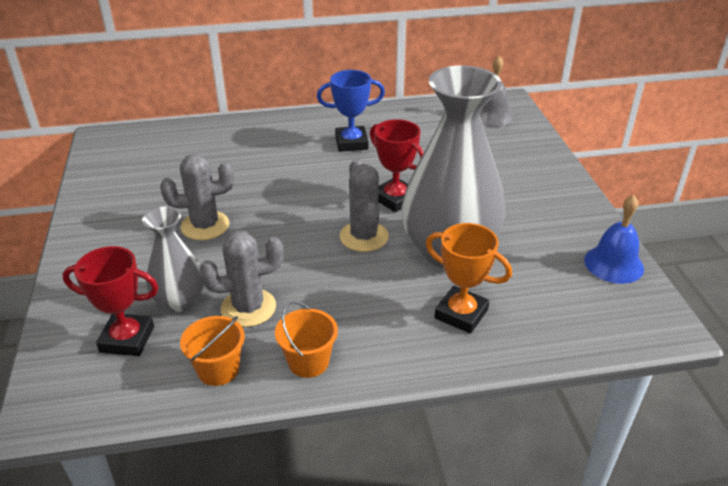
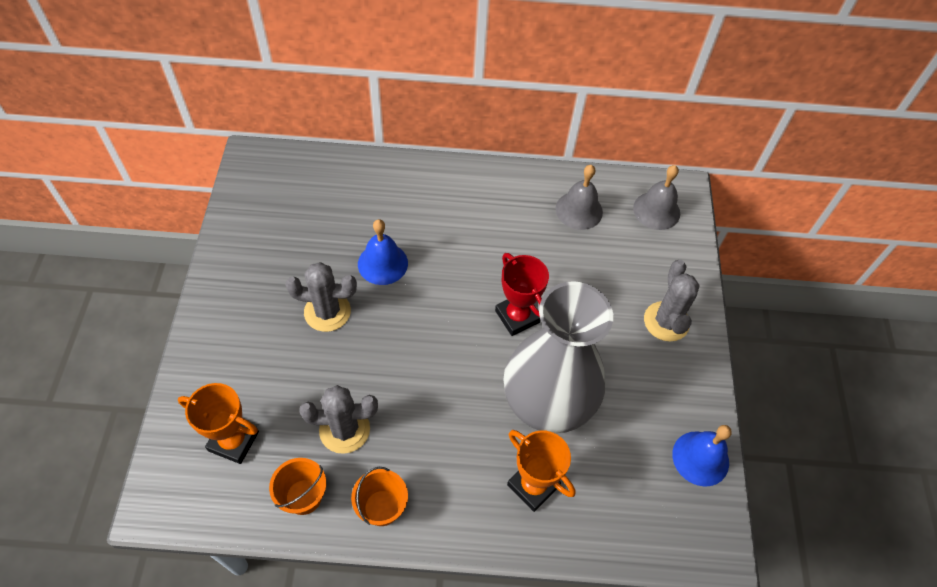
camera: 10 degrees right, 20 degrees up
red trophy [62,246,159,356] -> orange trophy [178,383,259,464]
grey vase [142,206,204,312] -> none
blue trophy [317,70,385,152] -> none
grey cactus [340,159,389,252] -> grey cactus moved to [644,260,700,342]
none -> blue bell [358,219,408,285]
none -> grey bell [556,165,603,230]

